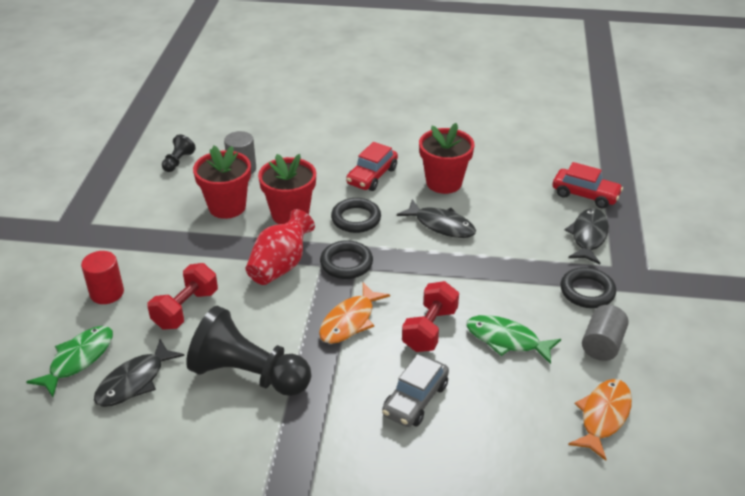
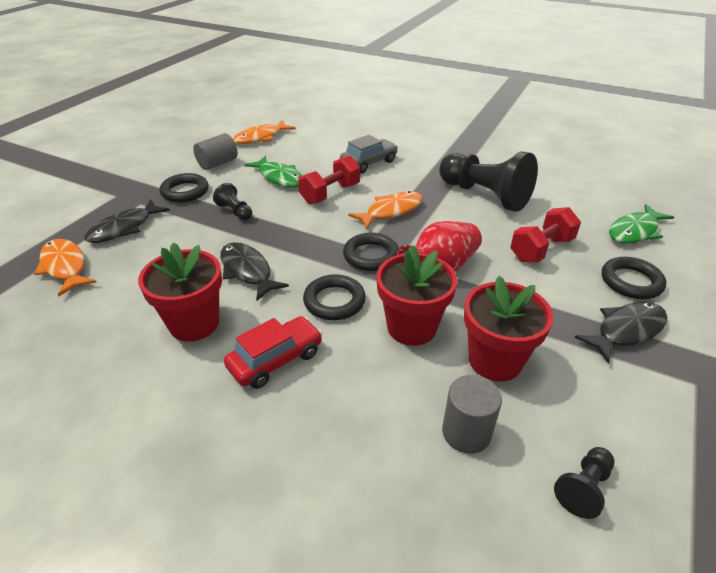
camera: 160 degrees left, 0 degrees up
red cylinder [81,251,124,304] -> black ring [602,257,667,299]
black fish [94,339,184,407] -> black fish moved to [575,302,668,363]
red car [553,162,623,208] -> orange fish [34,239,96,296]
none -> black pawn [213,183,252,220]

